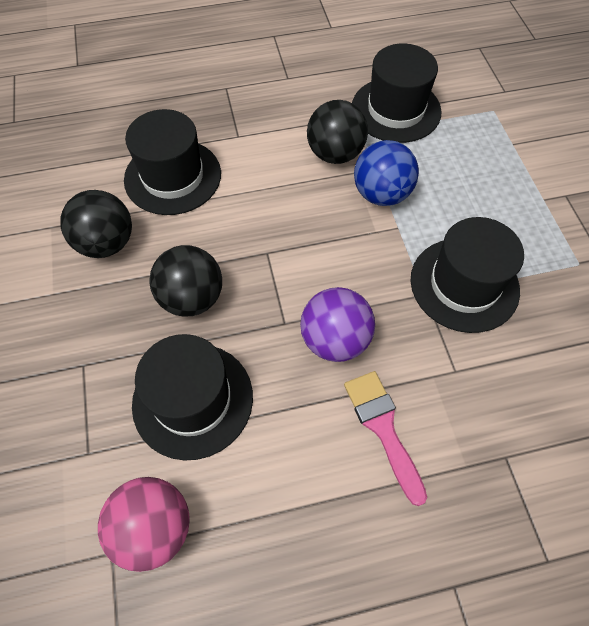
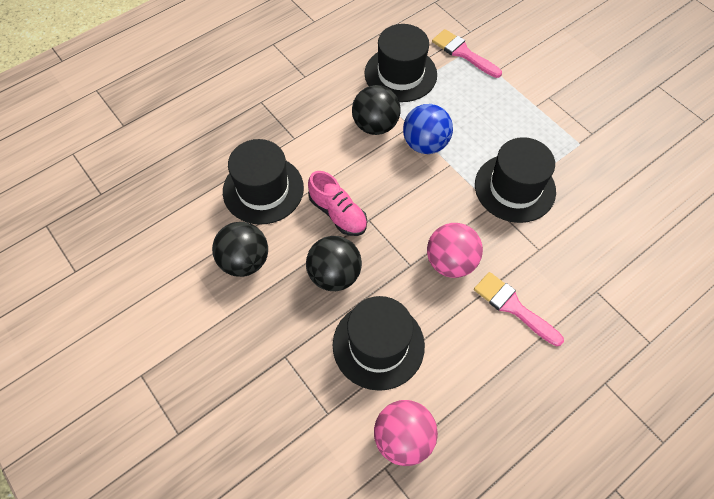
camera: 25 degrees left, 0 degrees up
purple ball [300,287,375,362] -> pink ball [427,223,483,278]
none -> pink shoe [308,171,367,236]
none -> pink brush [432,29,502,78]

